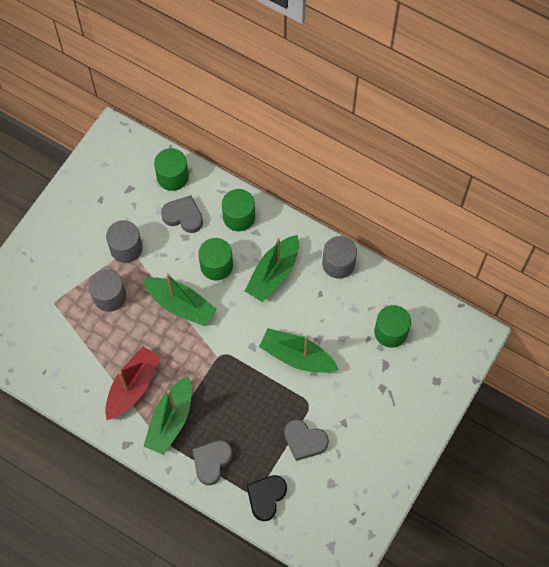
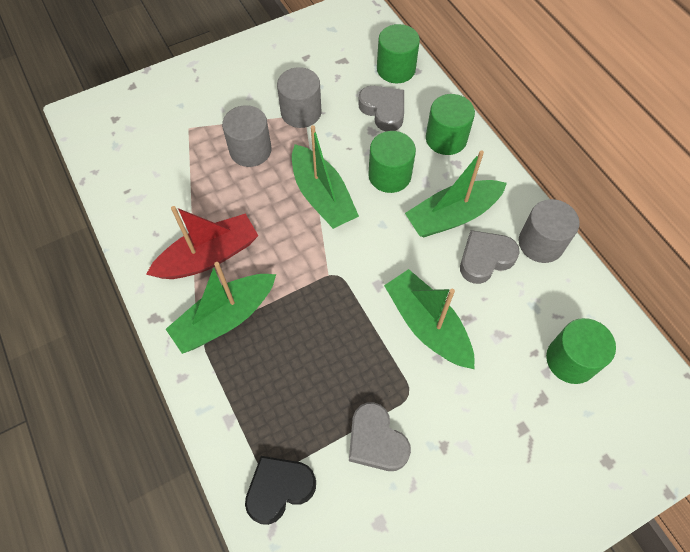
camera: 30 degrees right, 5 degrees down
grey heart [192,440,232,485] -> grey heart moved to [460,230,520,284]

